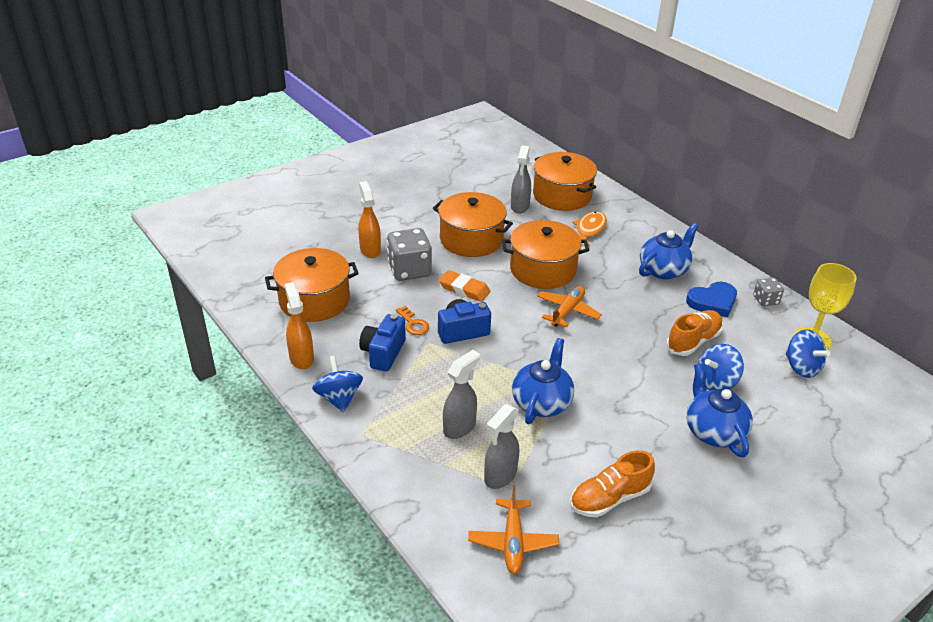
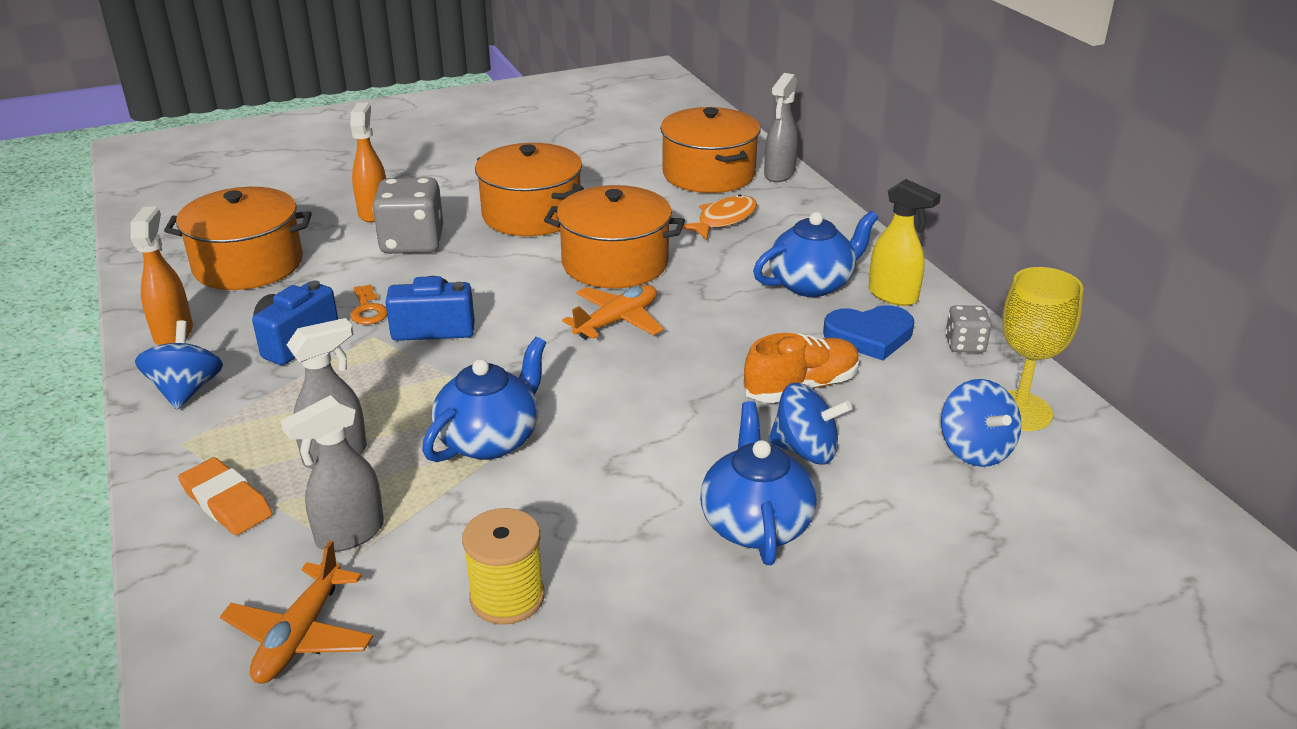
camera: 15 degrees right, 5 degrees down
orange eraser [439,270,490,302] -> orange eraser moved to [178,457,273,535]
grey spray bottle [511,146,531,213] -> grey spray bottle moved to [764,73,798,182]
orange shoe [570,450,655,517] -> yellow spool [462,508,545,625]
blue spinning top [698,344,744,390] -> blue spinning top turned 150 degrees counterclockwise [768,383,852,464]
none -> yellow spray bottle [868,179,941,306]

